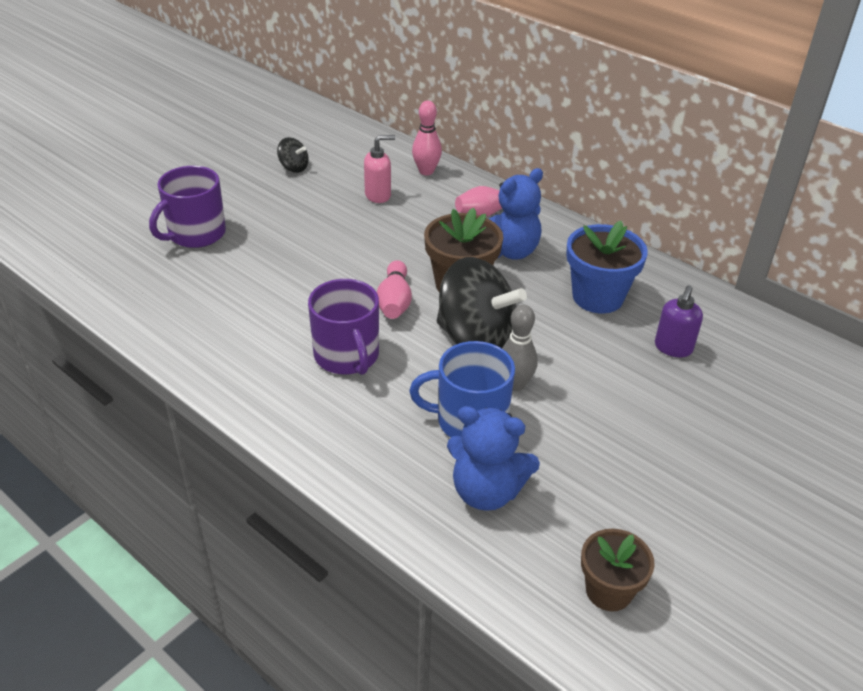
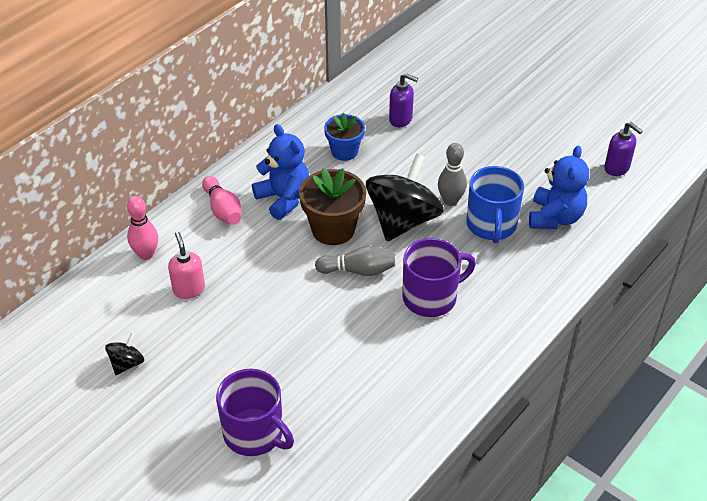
camera: 90 degrees left, 5 degrees up
pink bowling pin [377,260,412,319] -> grey bowling pin [315,245,395,276]
blue flower pot [566,221,648,313] -> blue flower pot [324,112,365,161], size x0.66
brown flower pot [581,529,655,611] -> purple soap dispenser [604,122,643,176]

